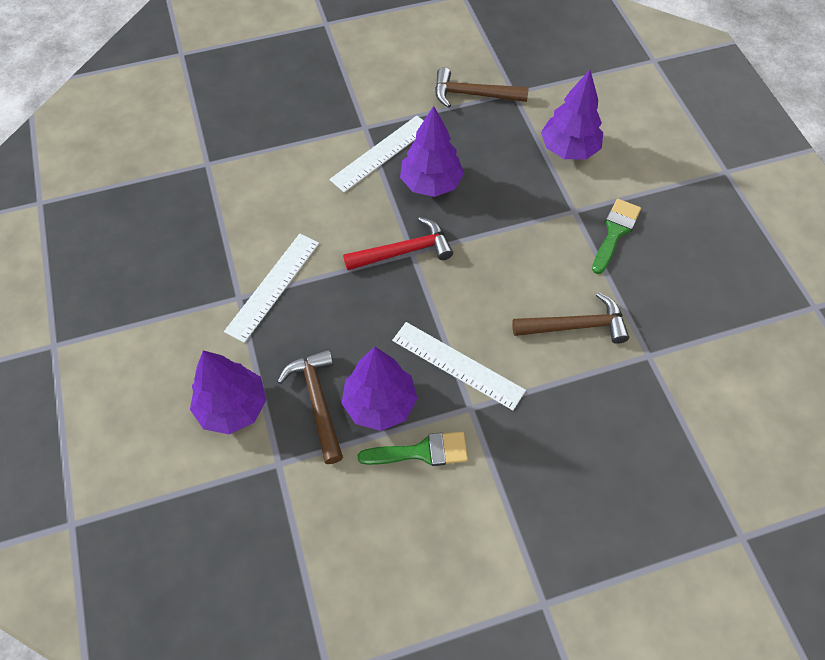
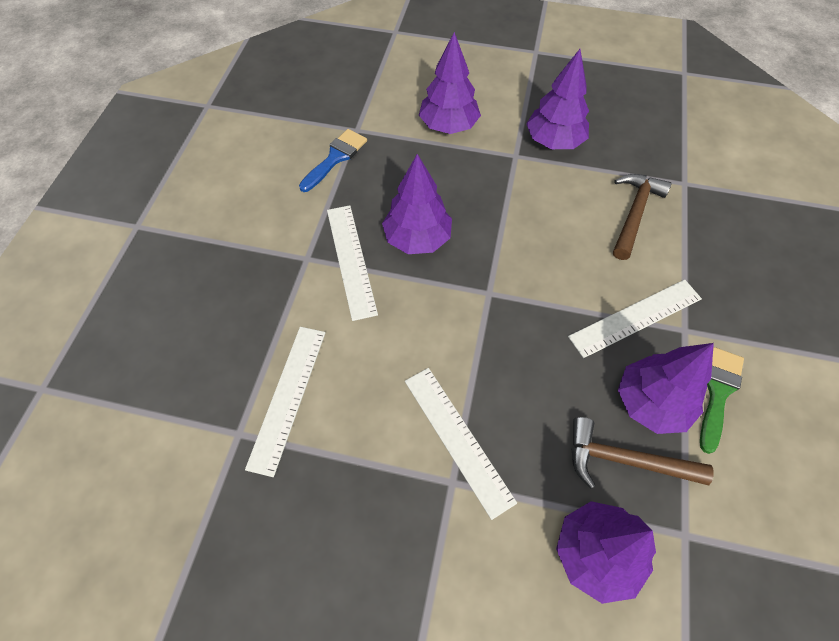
camera: 60 degrees left, 0 degrees up
red hammer [343,217,453,271] -> none
brown hammer [435,67,529,108] -> blue brush [299,129,367,192]
green brush [592,199,641,274] -> purple tree [526,49,589,149]
none -> white ruler [245,327,326,477]

